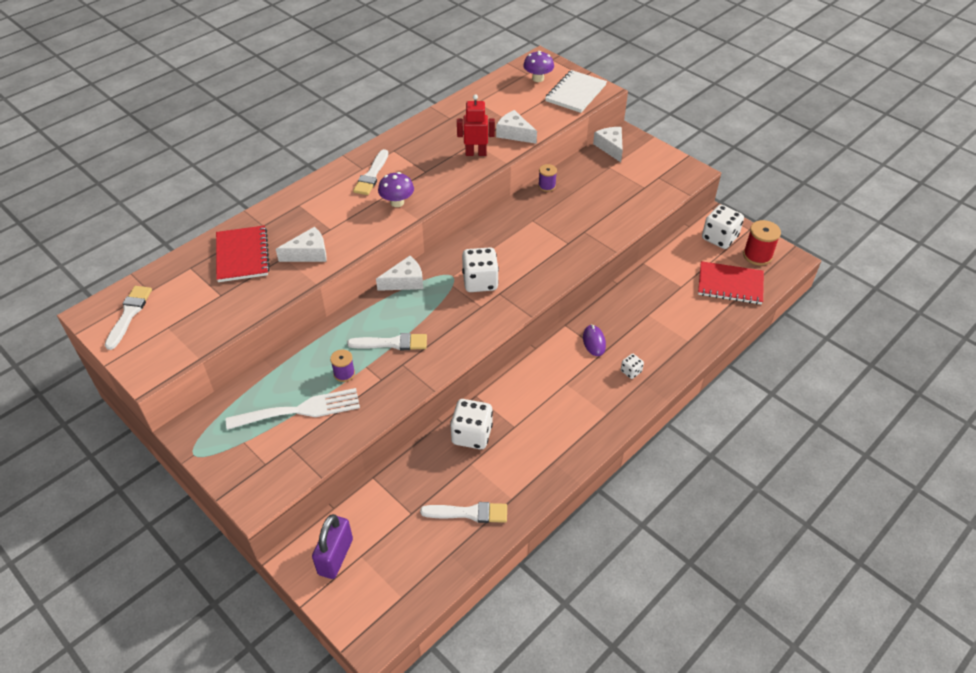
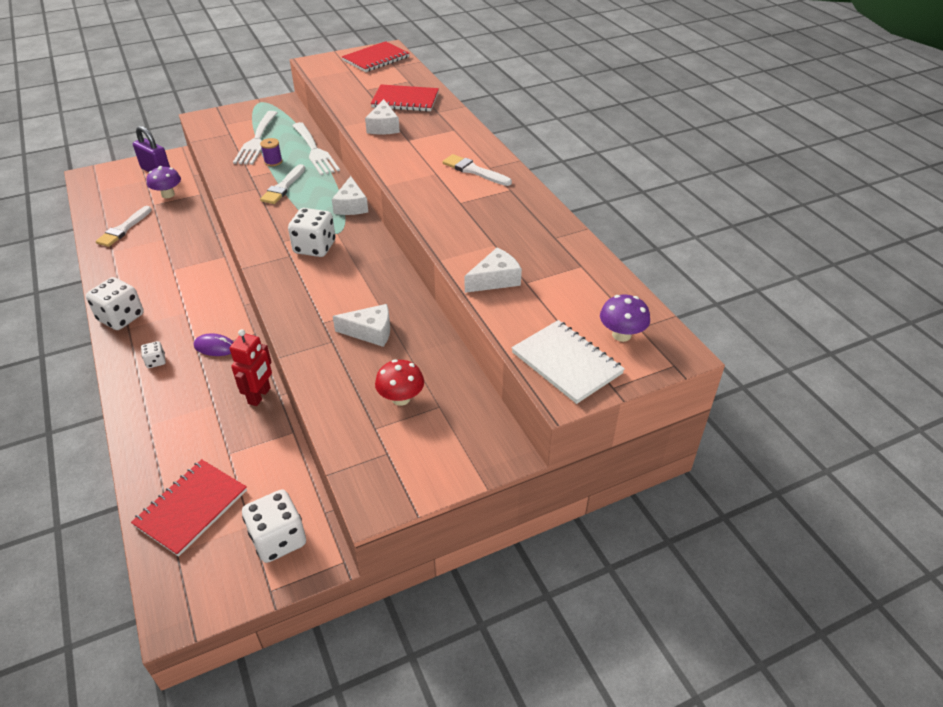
camera: 110 degrees right, 5 degrees down
white brush [105,286,152,350] -> red notebook [342,41,409,72]
purple mushroom [378,172,414,207] -> purple mushroom moved to [147,166,181,198]
white dice [450,399,493,449] -> white dice moved to [86,277,144,330]
red robot [457,94,495,156] -> red robot moved to [230,329,272,406]
purple spool [538,164,557,192] -> none
white cheese [593,127,623,162] -> white cheese moved to [333,304,390,347]
red spool [743,220,781,266] -> none
none -> white fork [292,122,340,175]
none -> red mushroom [375,359,424,406]

